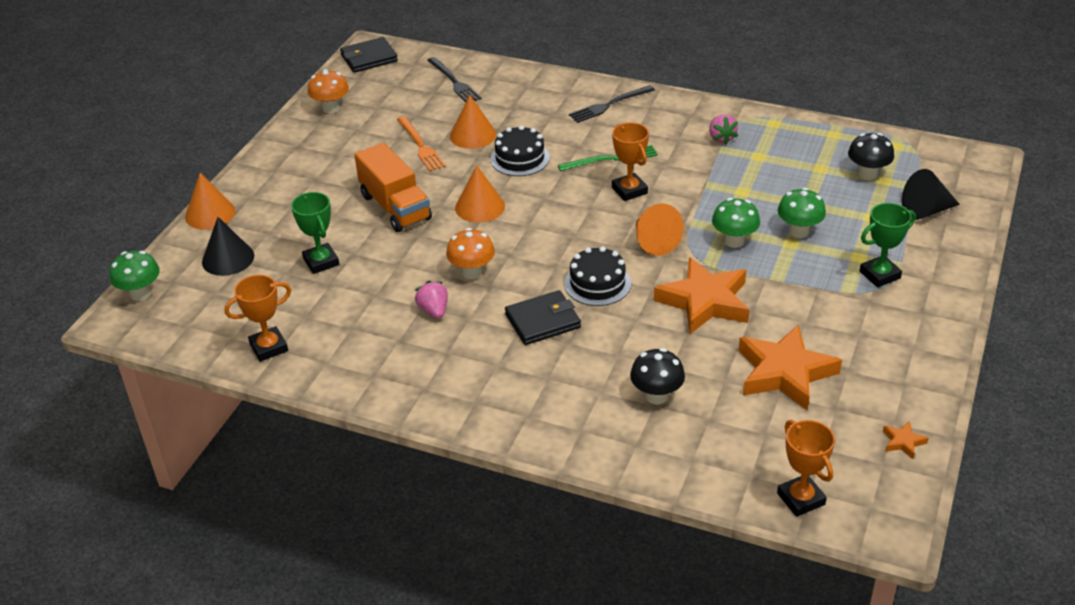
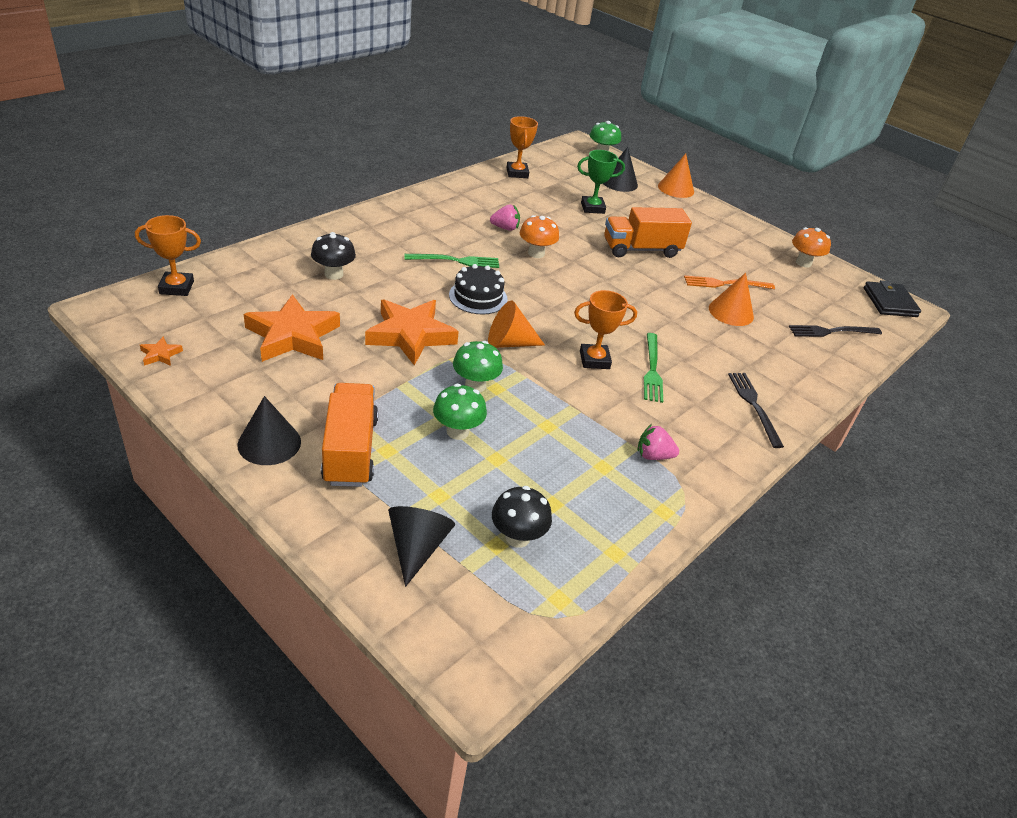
camera: 105 degrees right, 0 degrees up
orange cone [455,165,505,223] -> none
black cake [491,125,550,176] -> none
black wallet [505,290,581,345] -> green fork [404,254,499,268]
green trophy [860,203,916,287] -> orange truck [321,383,378,487]
none -> black cone [237,396,301,465]

